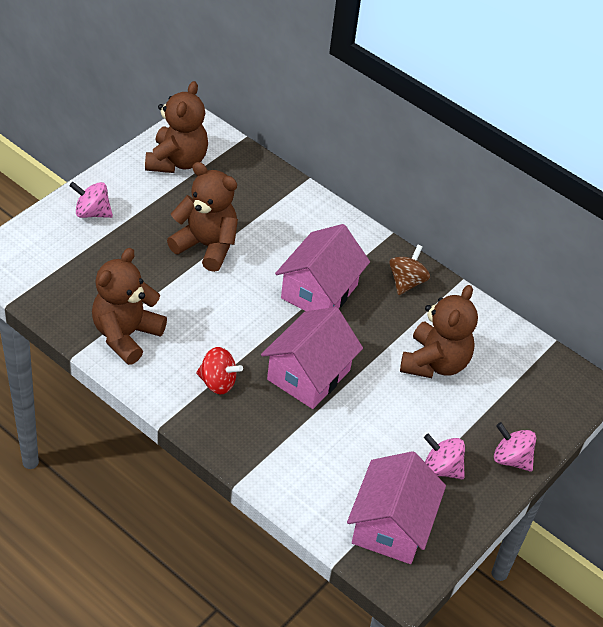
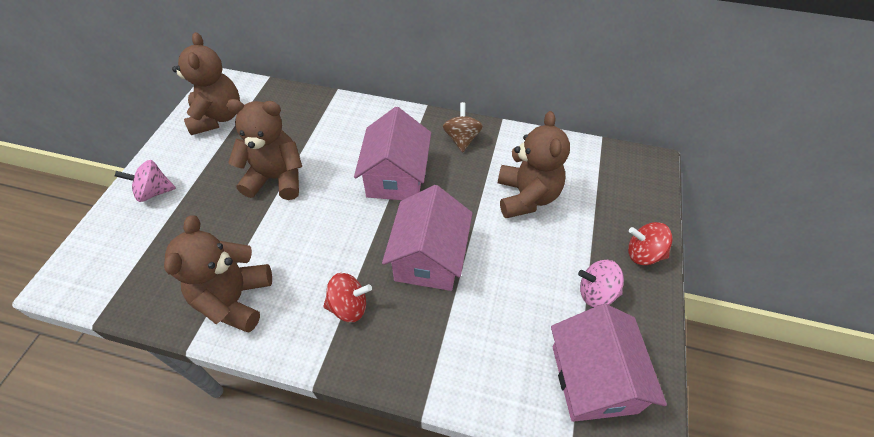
camera: 20 degrees left, 5 degrees up
pink spinning top [494,422,536,472] -> red spinning top [628,222,673,265]

